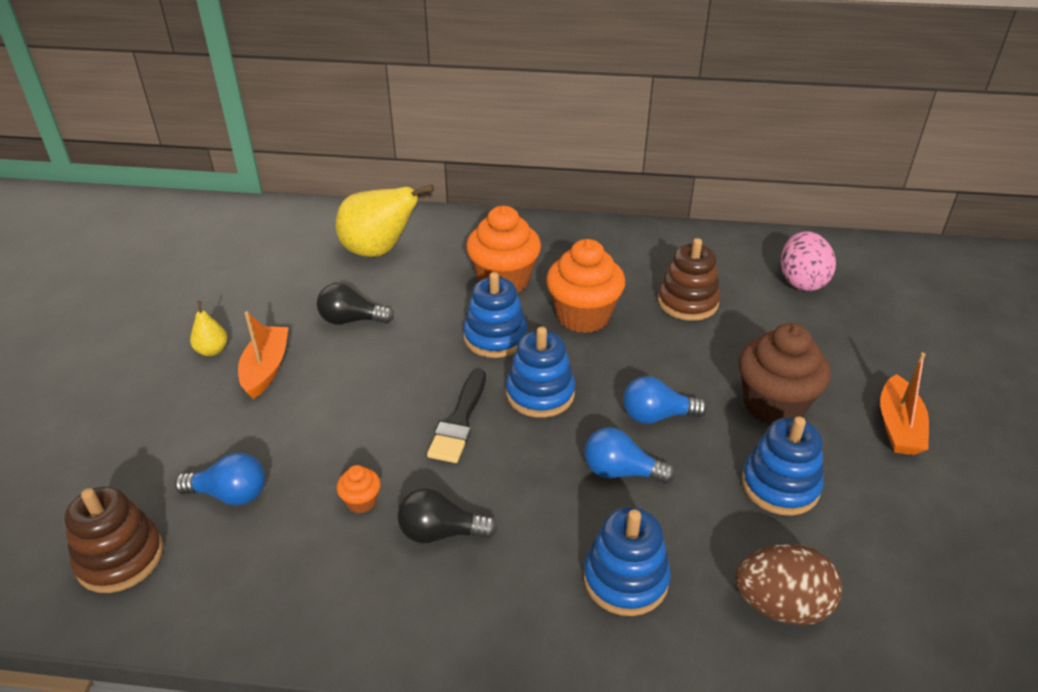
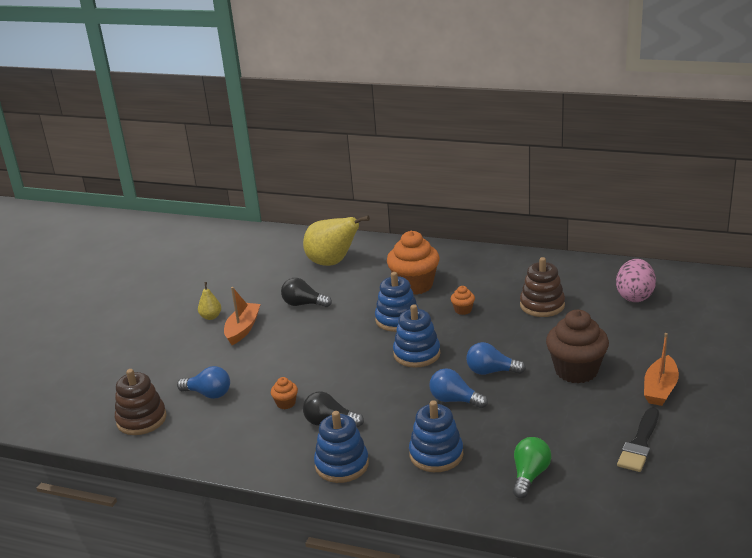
camera: 15 degrees right, 10 degrees down
black brush [427,369,486,463] -> black brush moved to [617,407,659,472]
orange cupcake [546,239,625,333] -> orange cupcake [451,286,475,315], size x0.44
brown egg [735,544,842,625] -> green light bulb [513,437,551,498]
blue stacking toy [741,416,824,516] -> blue stacking toy moved to [314,411,369,483]

